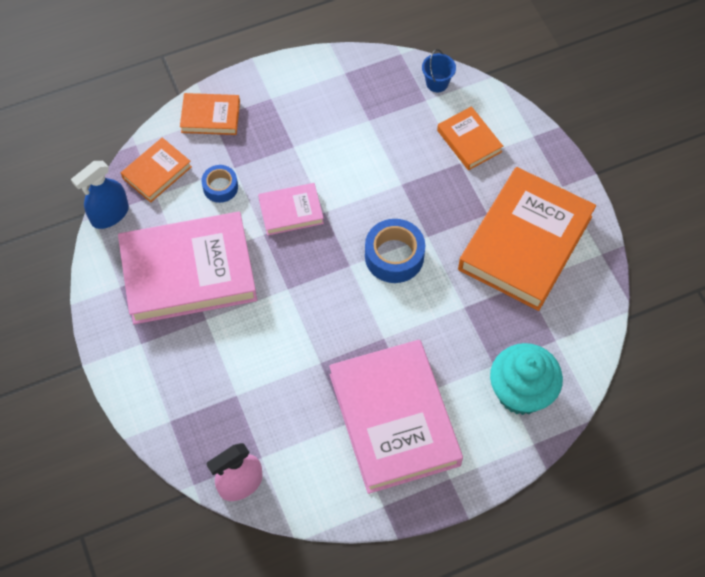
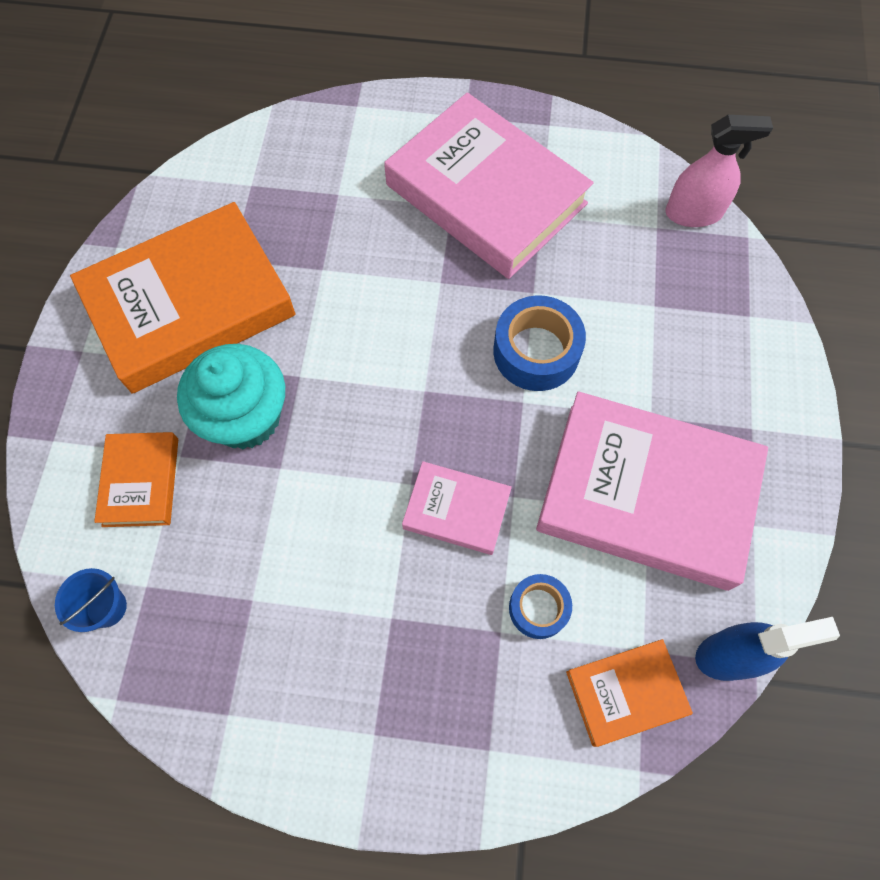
camera: 150 degrees left, 5 degrees up
orange book [180,93,240,135] -> none
pink book [329,339,463,494] -> pink book turned 60 degrees counterclockwise [384,92,594,279]
blue tape [365,219,425,283] -> blue tape moved to [493,295,586,391]
turquoise cupcake [490,343,563,415] -> turquoise cupcake moved to [177,344,285,449]

